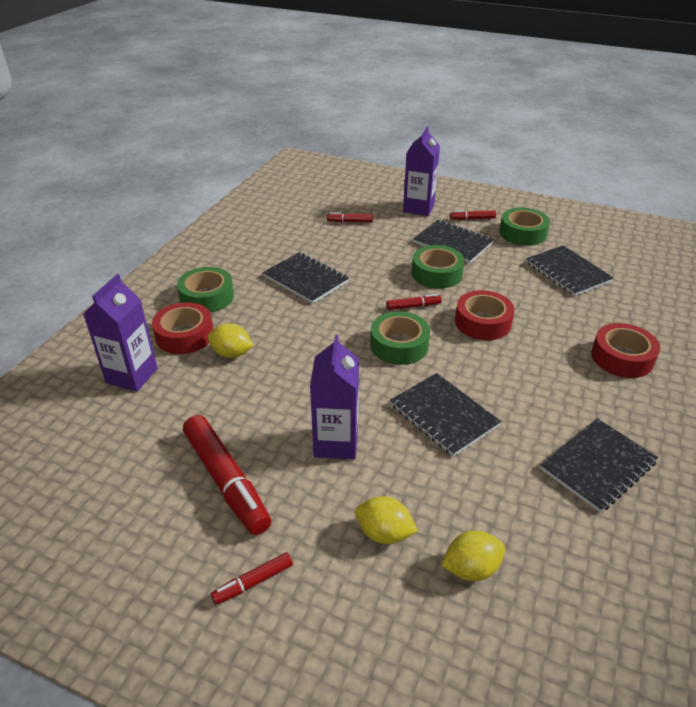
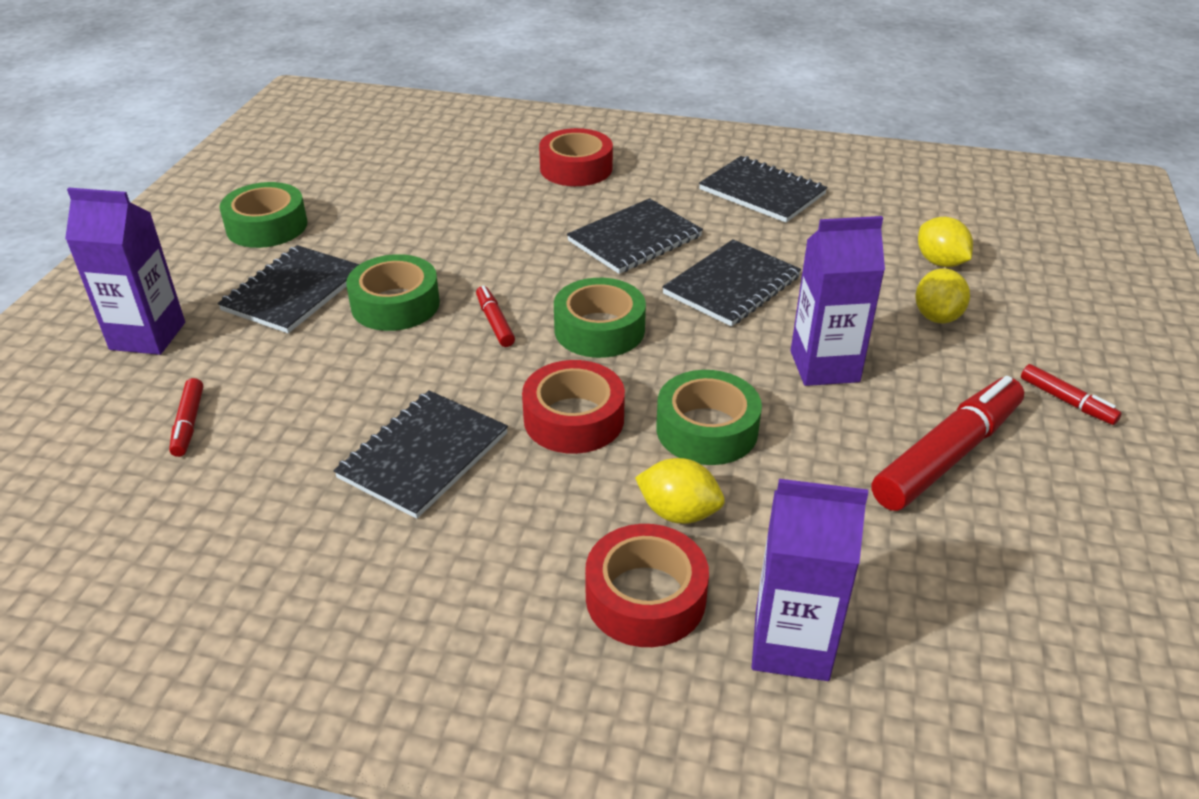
camera: 100 degrees left, 0 degrees up
green tape [177,267,234,313] -> green tape moved to [656,370,762,465]
yellow lemon [208,323,254,358] -> yellow lemon turned 75 degrees counterclockwise [635,458,725,524]
red marker [450,210,496,220] -> none
red tape [455,290,515,340] -> red tape moved to [522,360,625,454]
black notebook [526,245,614,296] -> black notebook moved to [567,198,703,274]

